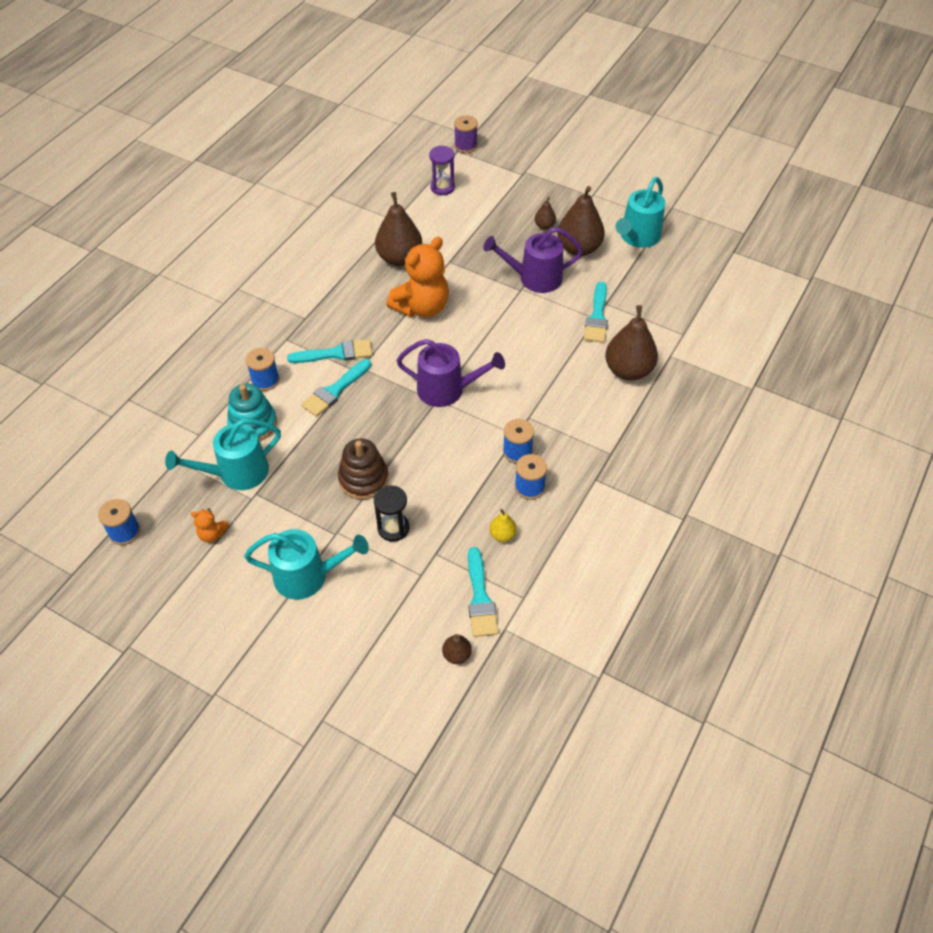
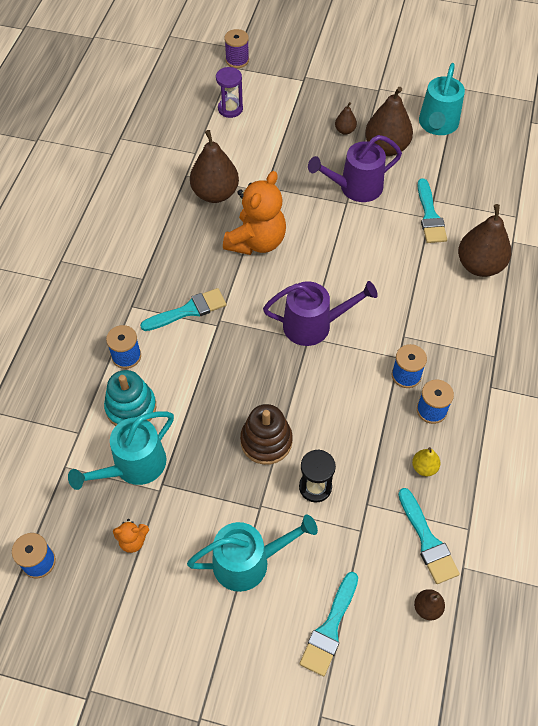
camera: 15 degrees left, 5 degrees up
turquoise brush [301,359,371,417] -> turquoise brush moved to [300,572,358,676]

